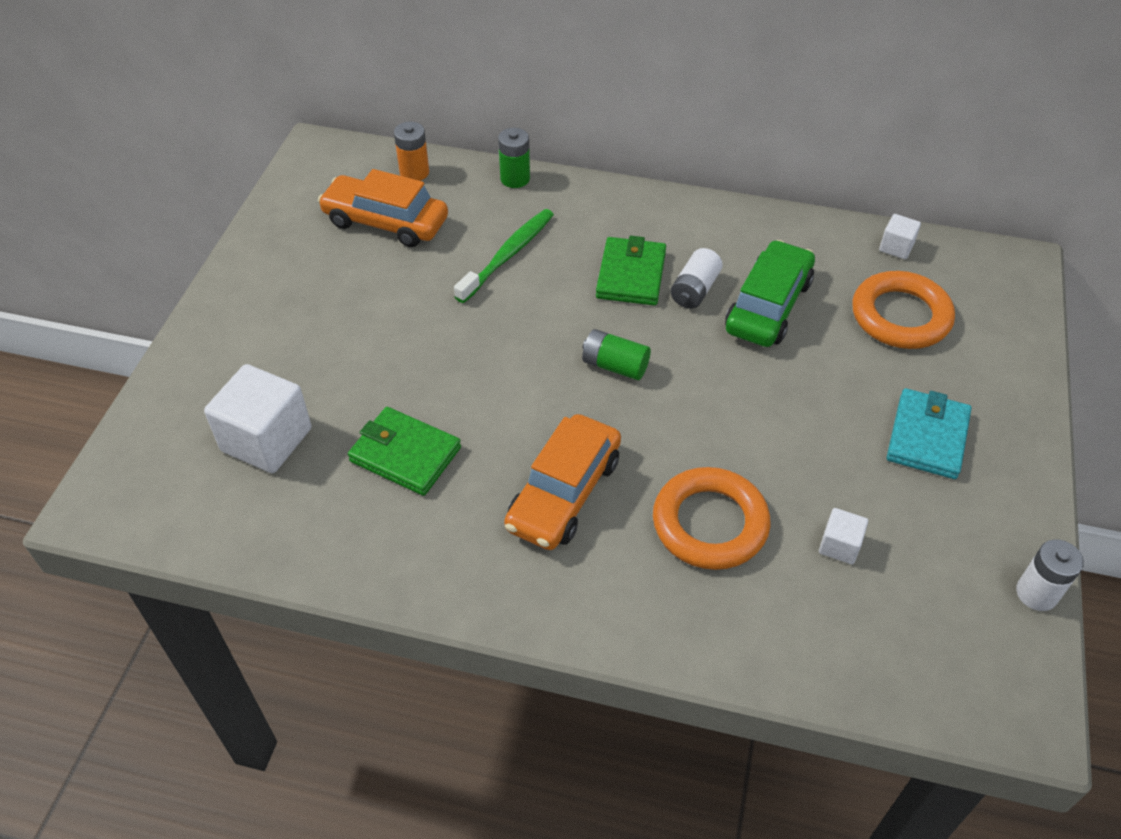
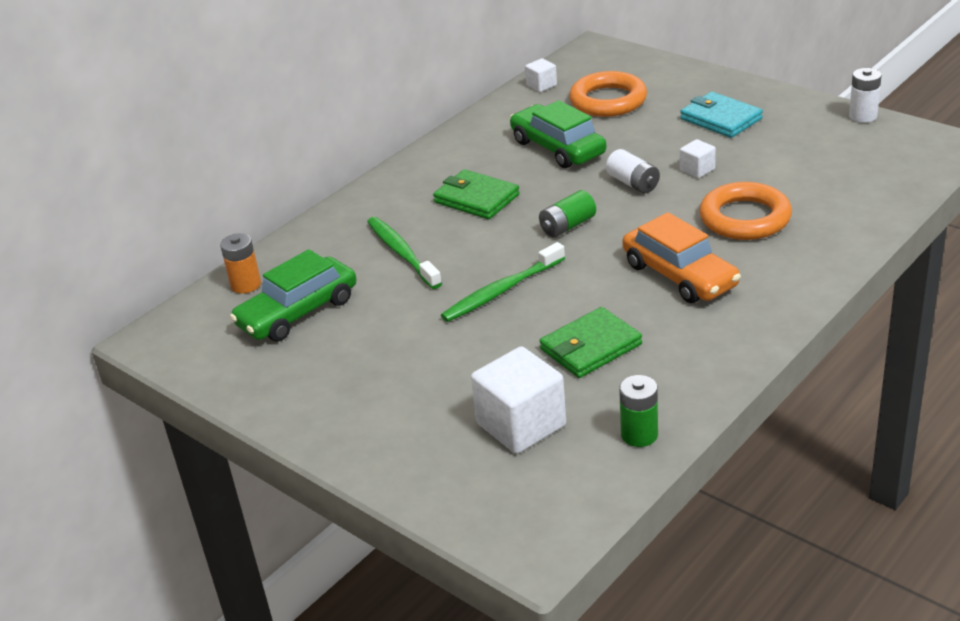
camera: 60 degrees left, 15 degrees down
orange car [318,169,448,247] -> green car [230,249,356,342]
green battery [498,128,530,188] -> green battery moved to [619,375,658,447]
white battery [670,248,723,309] -> white battery moved to [606,149,660,193]
white cube [819,508,868,564] -> white cube moved to [680,139,716,178]
none -> green toothbrush [441,242,565,322]

